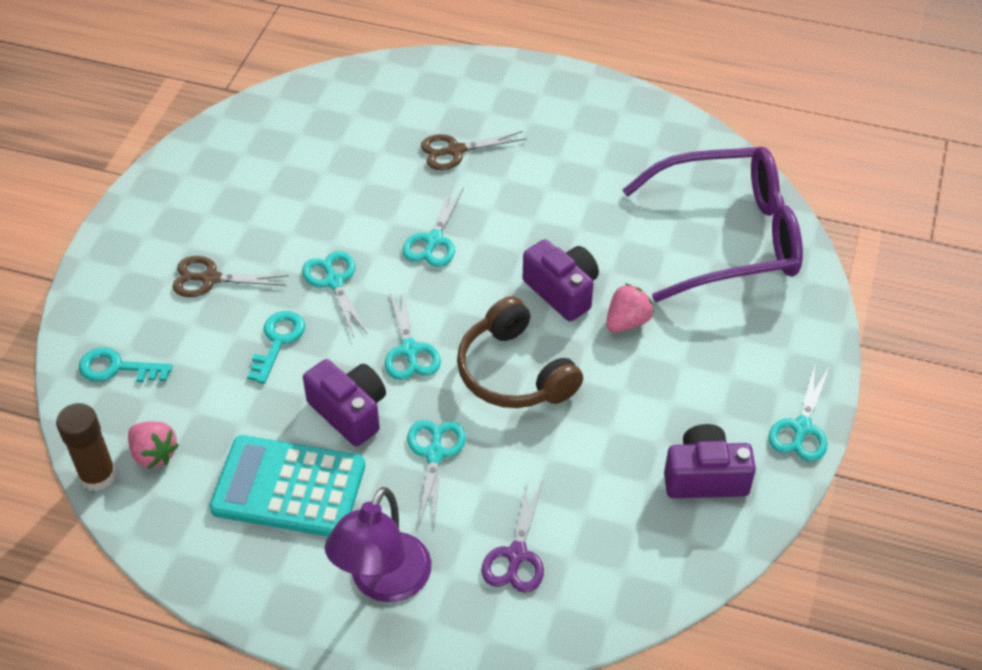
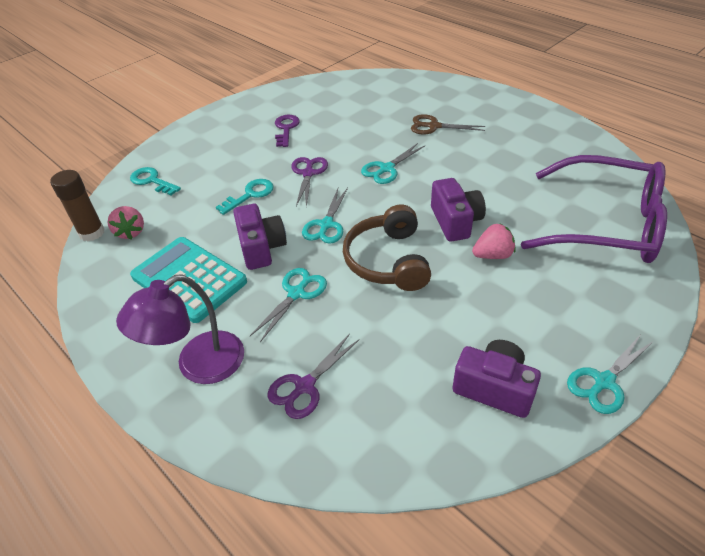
camera: 30 degrees right, 5 degrees down
brown scissors [172,256,289,297] -> none
turquoise scissors [302,251,368,337] -> purple scissors [292,157,328,207]
none -> purple key [275,115,300,147]

